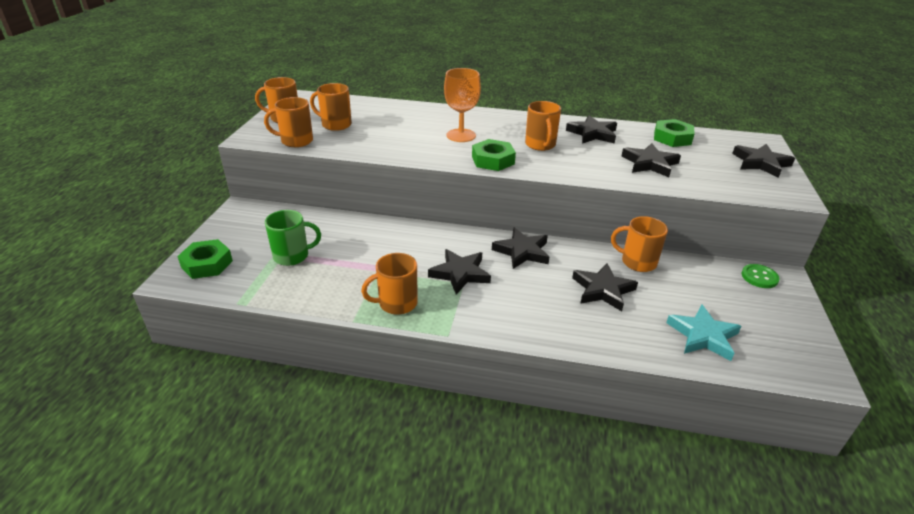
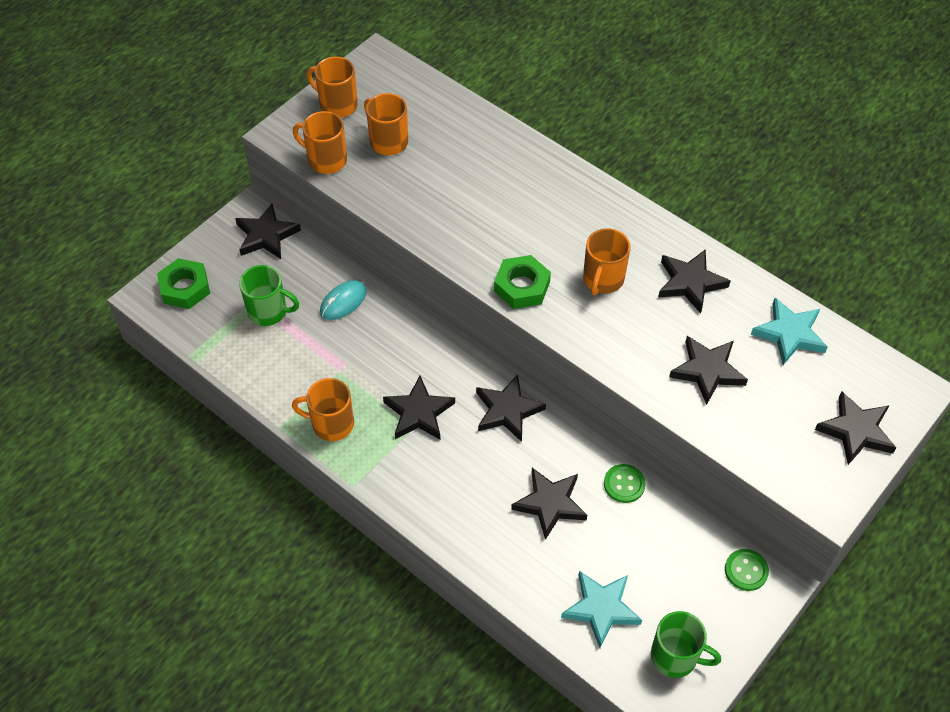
camera: 30 degrees right, 20 degrees up
orange goblet [444,68,481,142] -> none
orange mug [611,216,668,272] -> green button [604,464,646,503]
green nut [654,119,695,147] -> turquoise star [751,298,828,365]
none -> black star [235,204,301,259]
none -> turquoise mouse [320,280,367,320]
none -> green mug [651,611,721,678]

